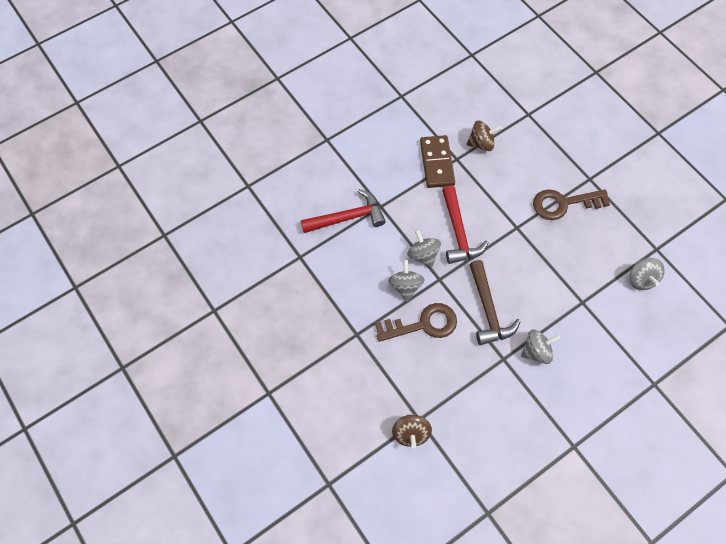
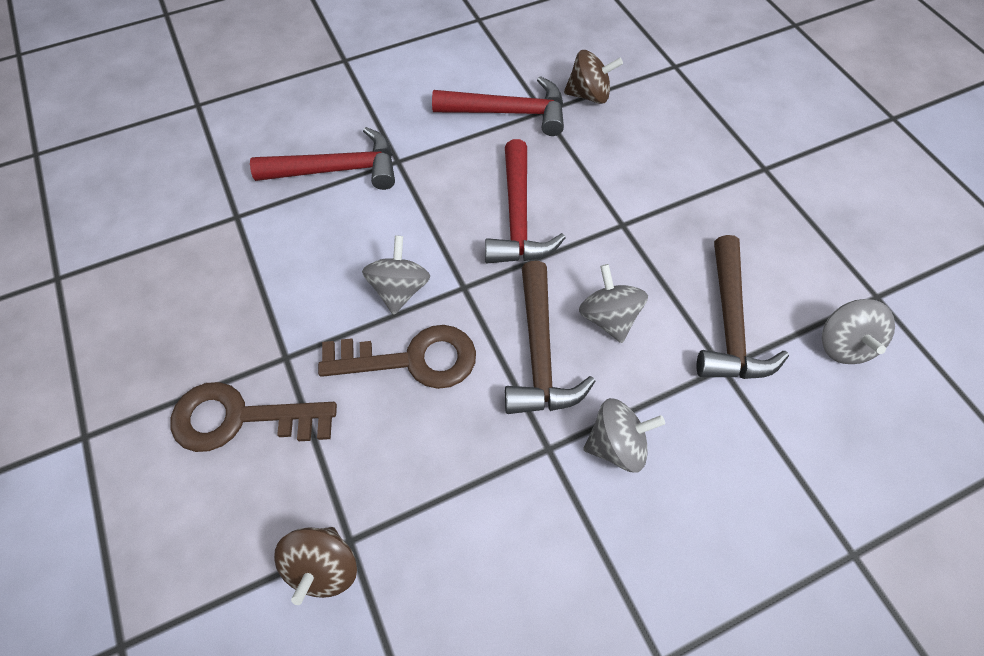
camera: 10 degrees right, 5 degrees down
grey spinning top [407,230,441,268] -> grey spinning top moved to [579,264,648,343]
brown domino [420,135,455,188] -> red hammer [432,76,564,136]
brown key [533,189,610,220] -> brown key moved to [171,382,337,452]
none -> brown hammer [696,235,789,379]

